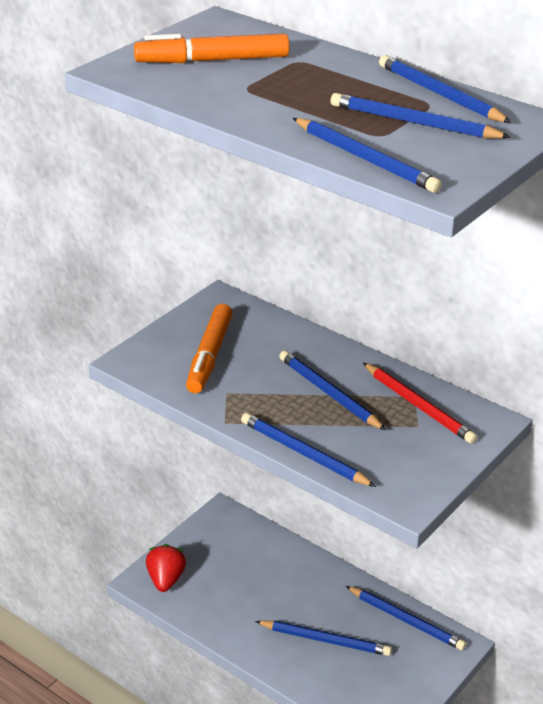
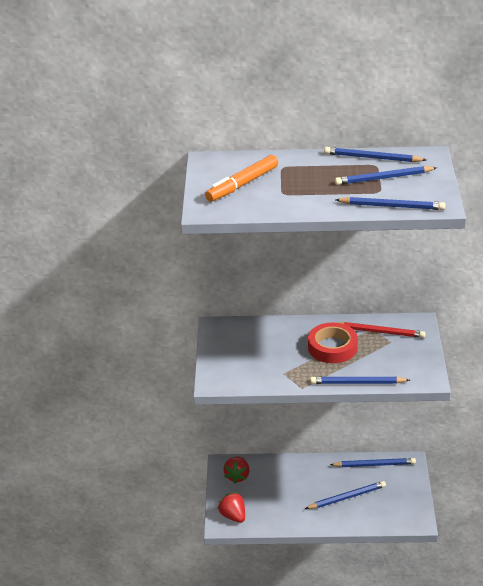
camera: 35 degrees left, 0 degrees up
orange marker [186,304,233,393] -> none
blue pencil [279,351,386,430] -> red tape [308,323,358,363]
none -> red strawberry [223,457,250,484]

